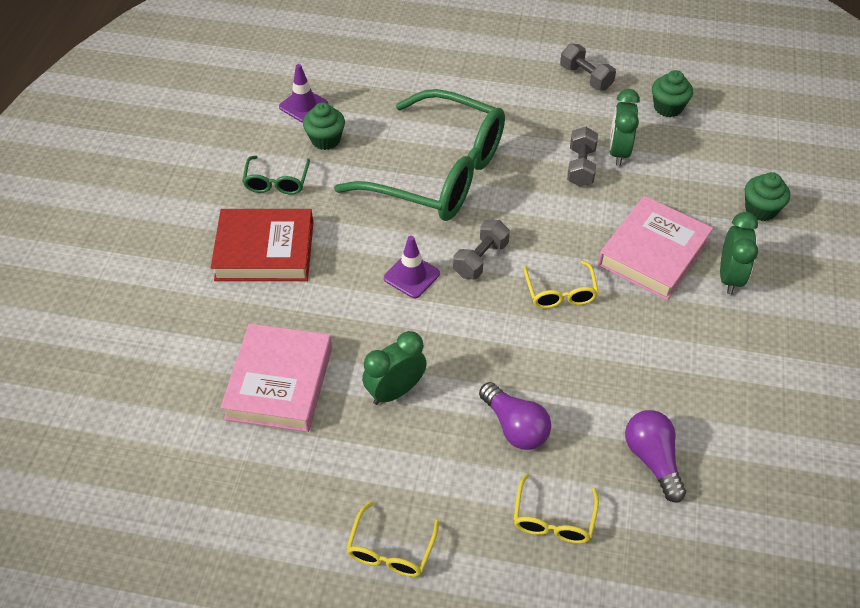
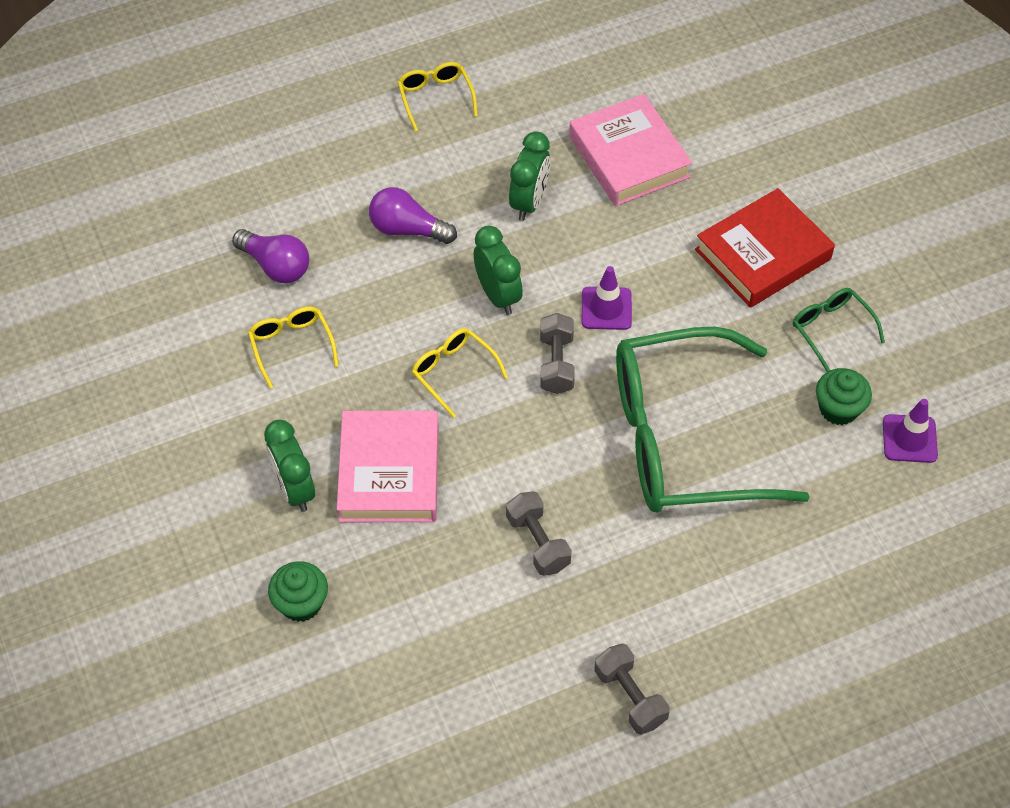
camera: 145 degrees right, 5 degrees up
yellow glasses [514,473,599,544] -> yellow glasses moved to [248,307,339,388]
grey dumbbell [560,44,616,90] -> grey dumbbell turned 45 degrees clockwise [594,644,670,735]
green clock [609,89,640,166] -> green clock moved to [474,226,523,315]
green cupcake [652,70,693,117] -> none

